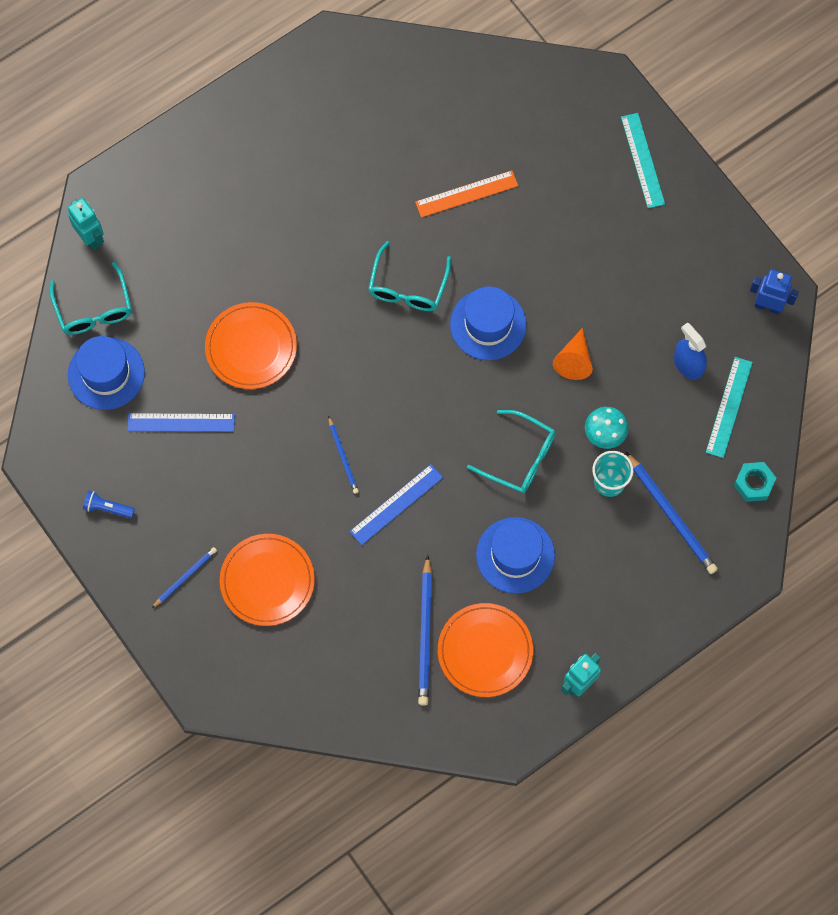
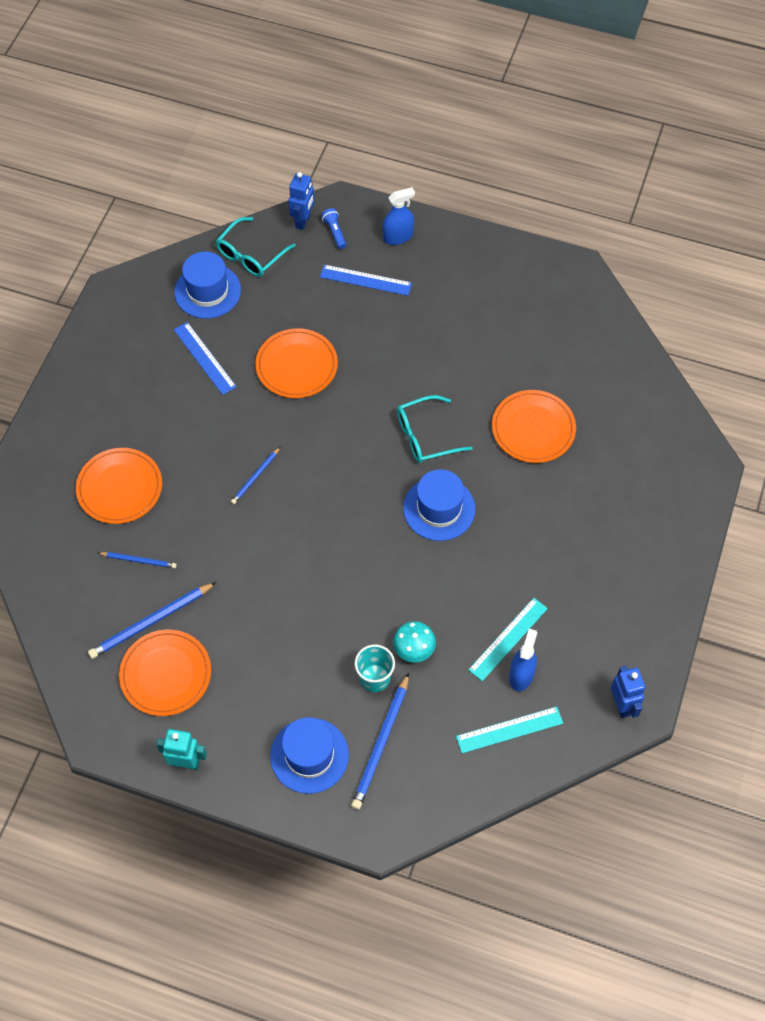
camera: 55 degrees right, 10 degrees down
turquoise robot [68,198,104,250] -> blue robot [289,172,314,230]
blue flashlight [83,490,135,518] -> blue flashlight moved to [321,208,346,249]
blue pencil [152,547,217,608] -> blue pencil moved to [98,552,177,568]
blue ruler [349,464,443,545] -> blue ruler moved to [320,265,412,296]
orange ruler [415,170,518,218] -> orange plate [492,390,576,463]
turquoise glasses [467,410,555,493] -> none
blue hat [476,517,555,594] -> blue hat moved to [270,717,349,794]
orange cone [553,328,593,380] -> none
turquoise ruler [621,113,665,208] -> turquoise ruler moved to [468,598,548,681]
turquoise nut [734,462,776,502] -> none
none -> blue spray bottle [383,187,415,245]

